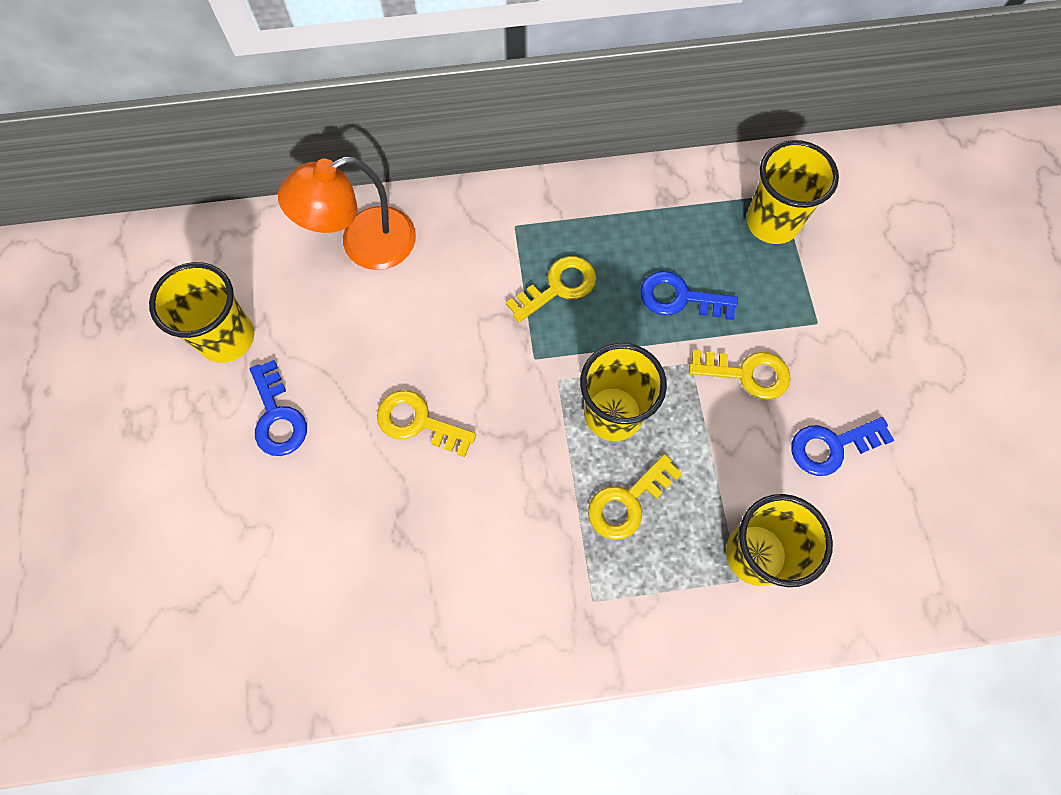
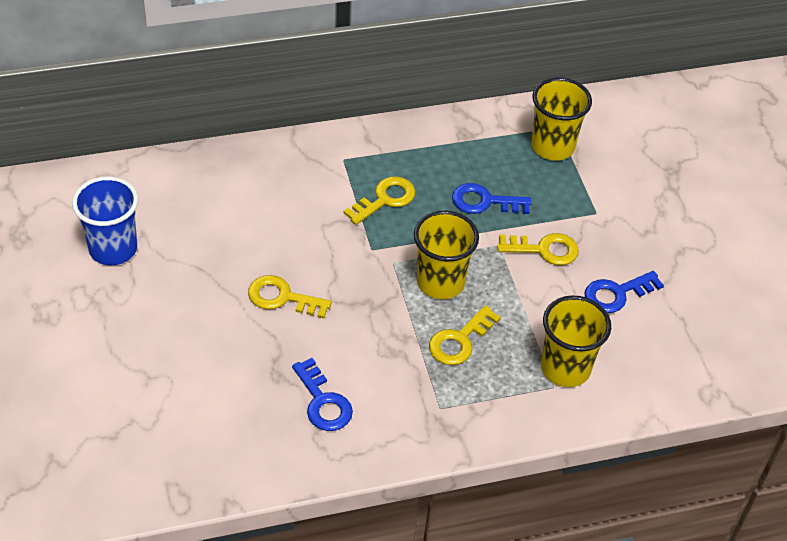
camera: 10 degrees left, 20 degrees down
yellow cup [149,262,254,363] -> blue cup [72,176,138,265]
blue key [250,360,307,456] -> blue key moved to [292,358,353,431]
orange lamp [278,156,416,270] -> none

